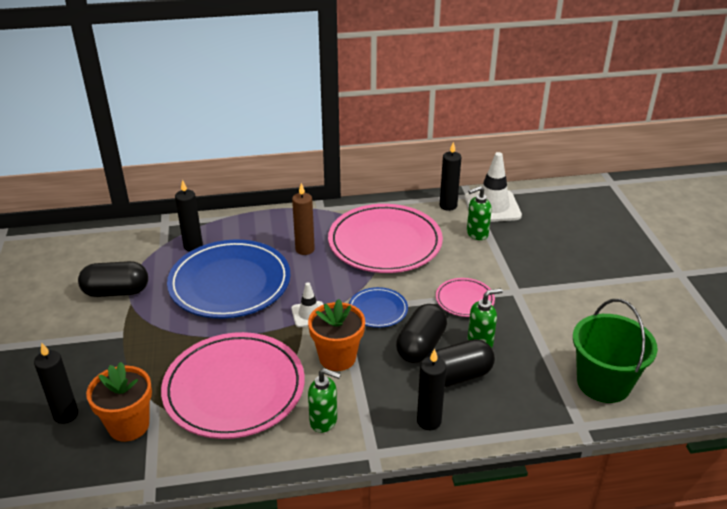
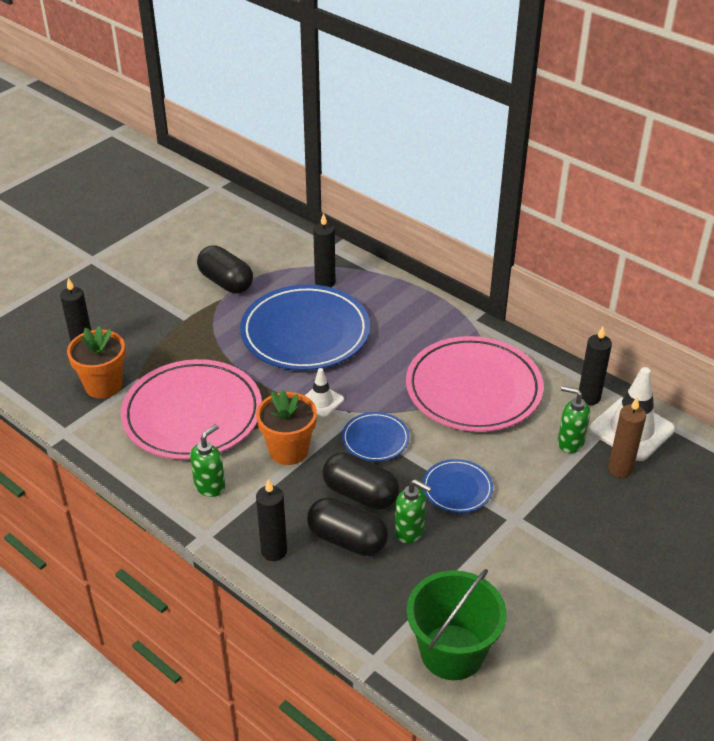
camera: 50 degrees right, 5 degrees up
brown candle [292,183,315,255] -> brown candle moved to [608,397,646,478]
green soap dispenser [308,368,341,433] -> green soap dispenser turned 120 degrees counterclockwise [190,424,225,497]
black capsule [396,304,447,363] -> black capsule turned 45 degrees clockwise [322,452,399,510]
pink plate [436,278,495,317] -> blue plate [423,459,493,513]

